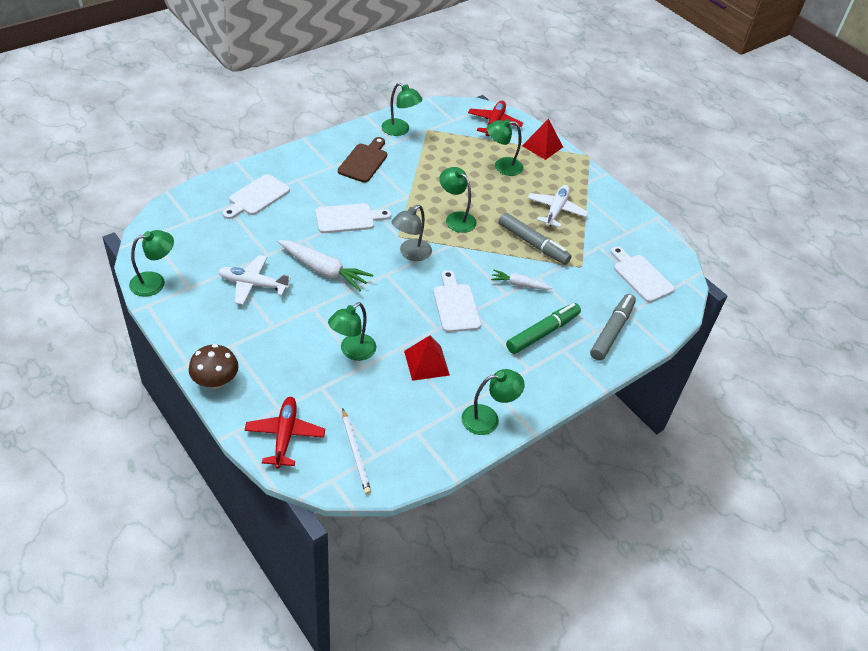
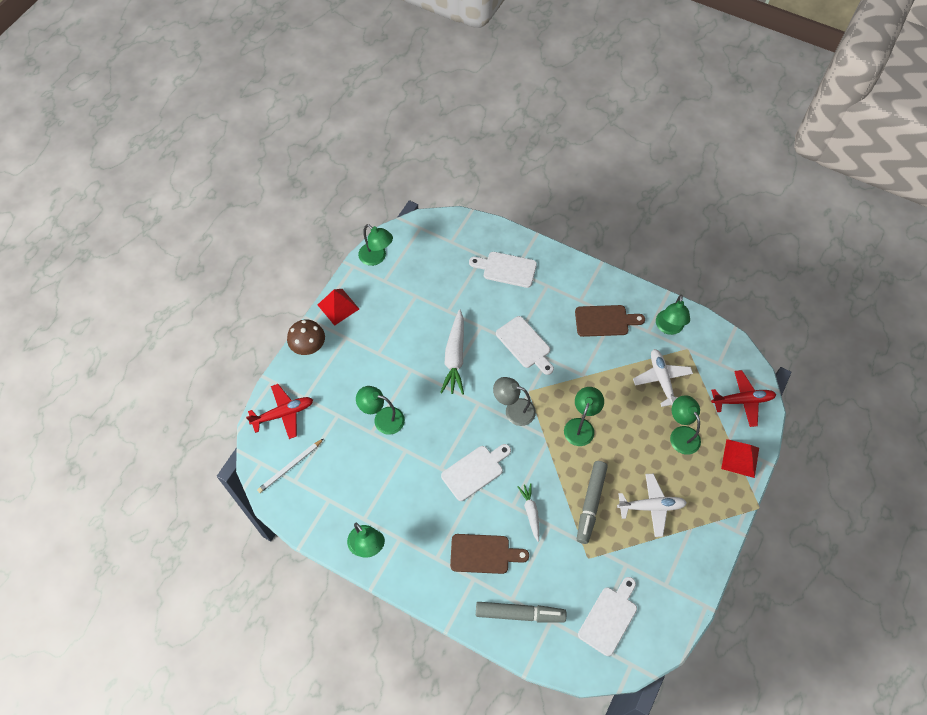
camera: 70 degrees right, 15 degrees up
white plane [218,255,291,305] -> white plane moved to [633,349,693,407]
red pyramid [404,335,450,381] -> red pyramid moved to [318,289,359,326]
green marker [506,303,581,354] -> brown cutting board [450,534,529,574]

